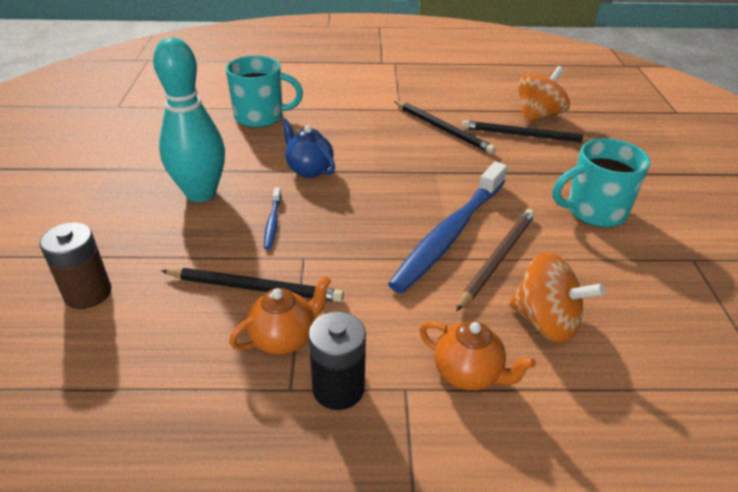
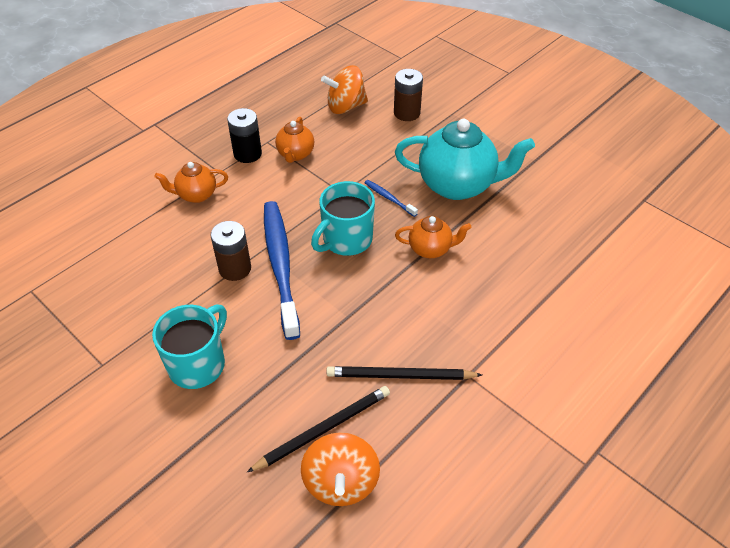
camera: 135 degrees right, 10 degrees up
turquoise bowling pin [153,38,225,202] -> turquoise teapot [395,119,535,200]
black pencil [161,268,344,302] -> none
turquoise mug [226,56,303,128] -> turquoise mug moved to [311,181,375,256]
blue teapot [281,119,335,178] -> orange teapot [395,216,472,258]
brown pencil [456,209,535,311] -> brown battery [210,221,251,281]
orange spinning top [509,252,605,343] -> orange spinning top moved to [321,65,368,114]

